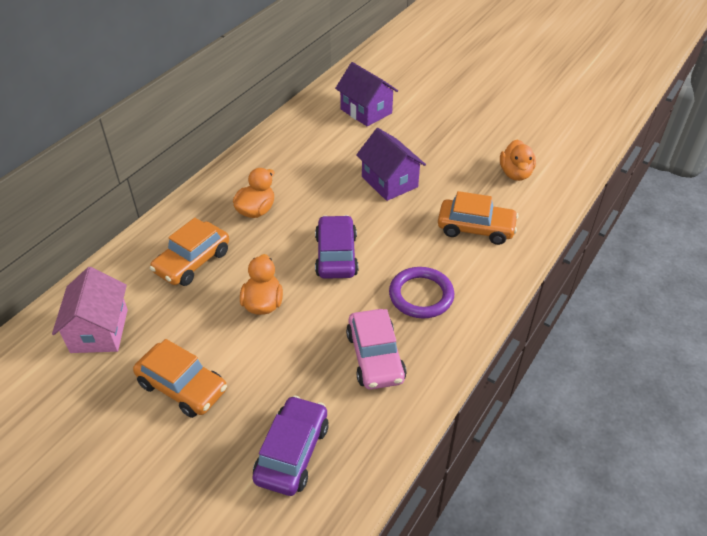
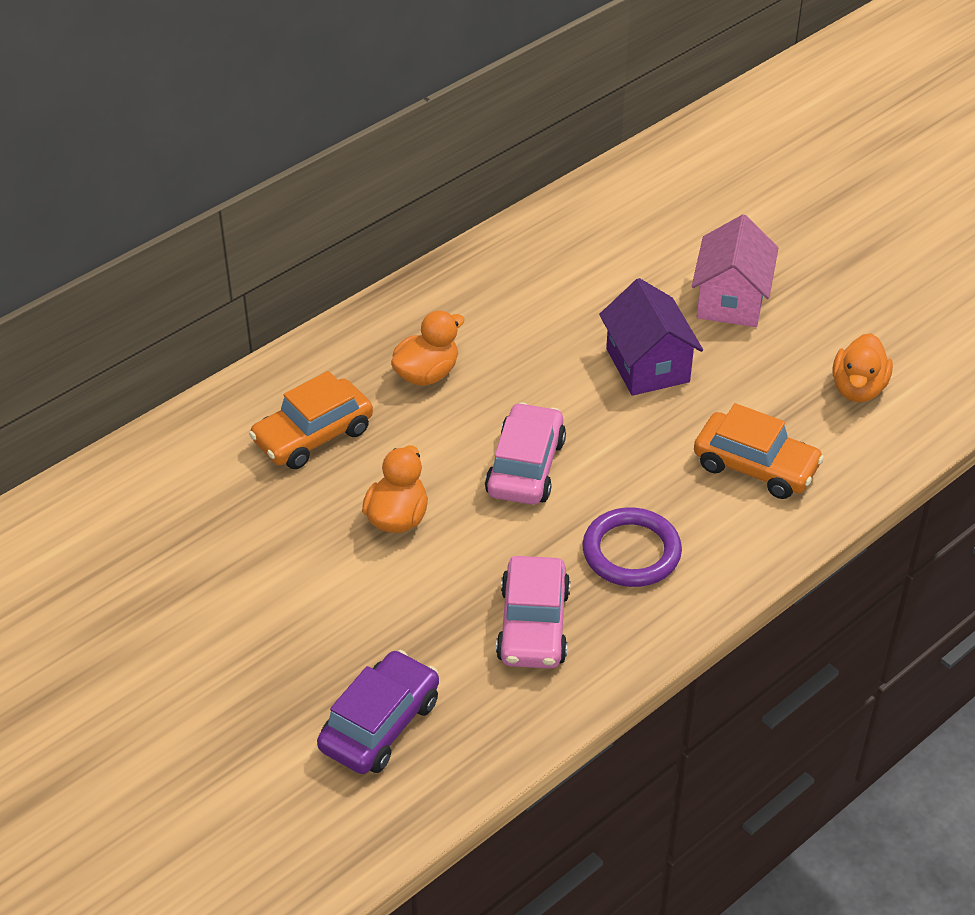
camera: 15 degrees right, 0 degrees up
pink house [52,267,128,353] -> pink house moved to [692,214,778,327]
orange car [133,339,227,418] -> none
purple car [315,215,358,279] -> pink car [485,402,566,505]
purple house [335,62,398,127] -> none

